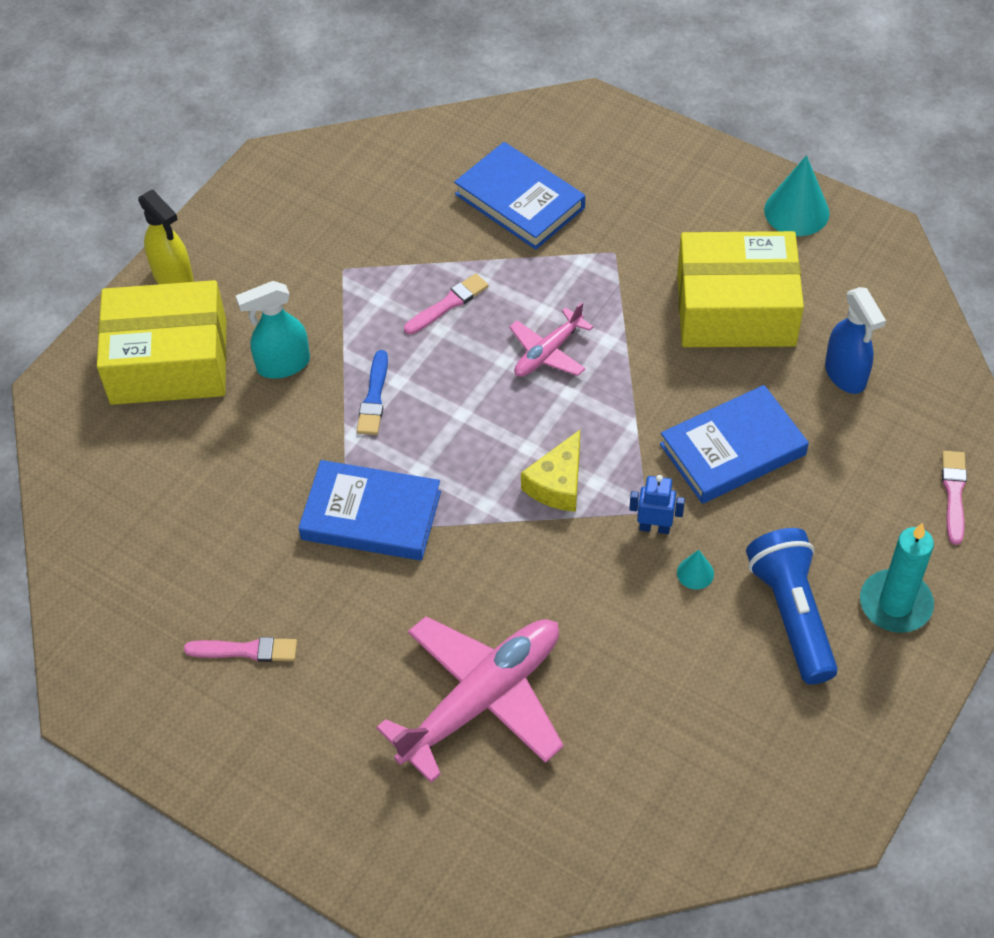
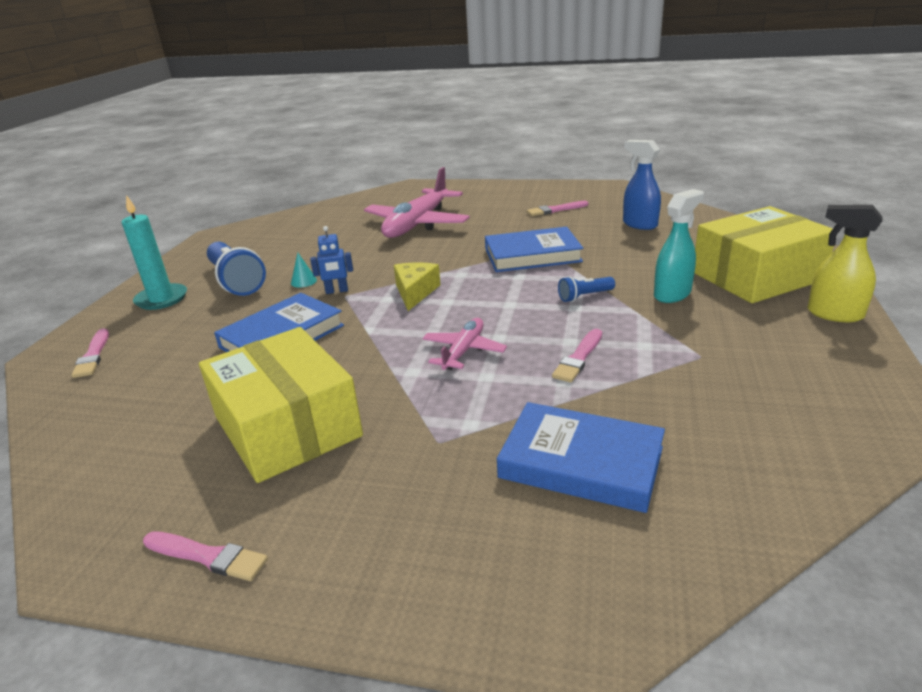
camera: 160 degrees right, 25 degrees down
blue brush [357,350,388,435] -> blue flashlight [558,276,615,302]
yellow box [677,231,804,347] -> yellow box turned 75 degrees clockwise [199,327,363,483]
turquoise cone [764,155,830,236] -> pink brush [143,532,268,581]
blue spray bottle [825,287,886,394] -> blue spray bottle moved to [623,140,661,230]

